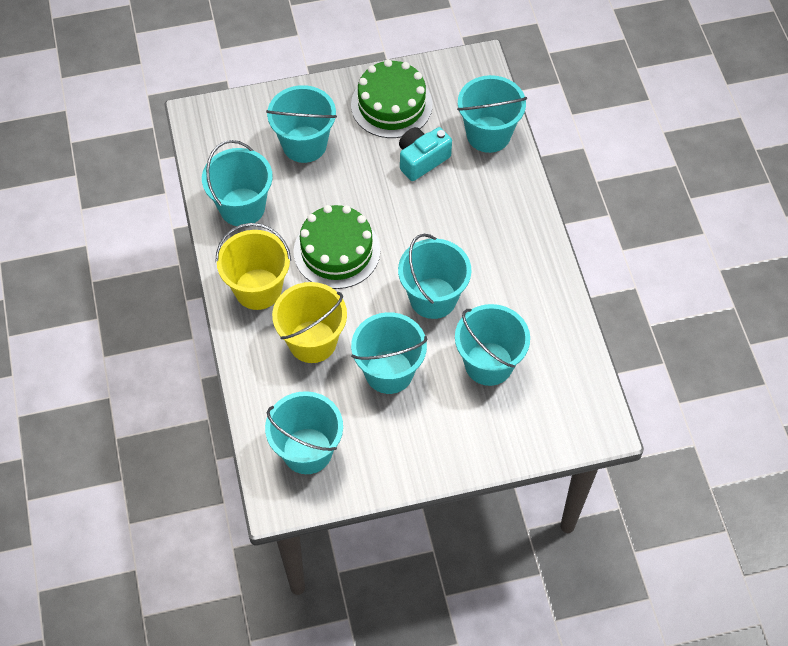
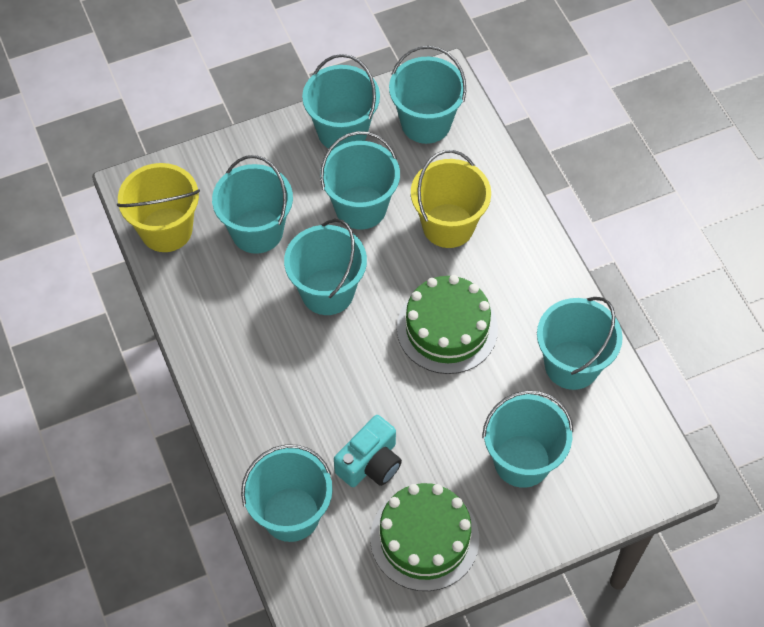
camera: 170 degrees right, 0 degrees up
yellow bucket [215,223,291,310] -> yellow bucket moved to [117,163,200,252]
none -> turquoise bucket [302,54,380,150]

